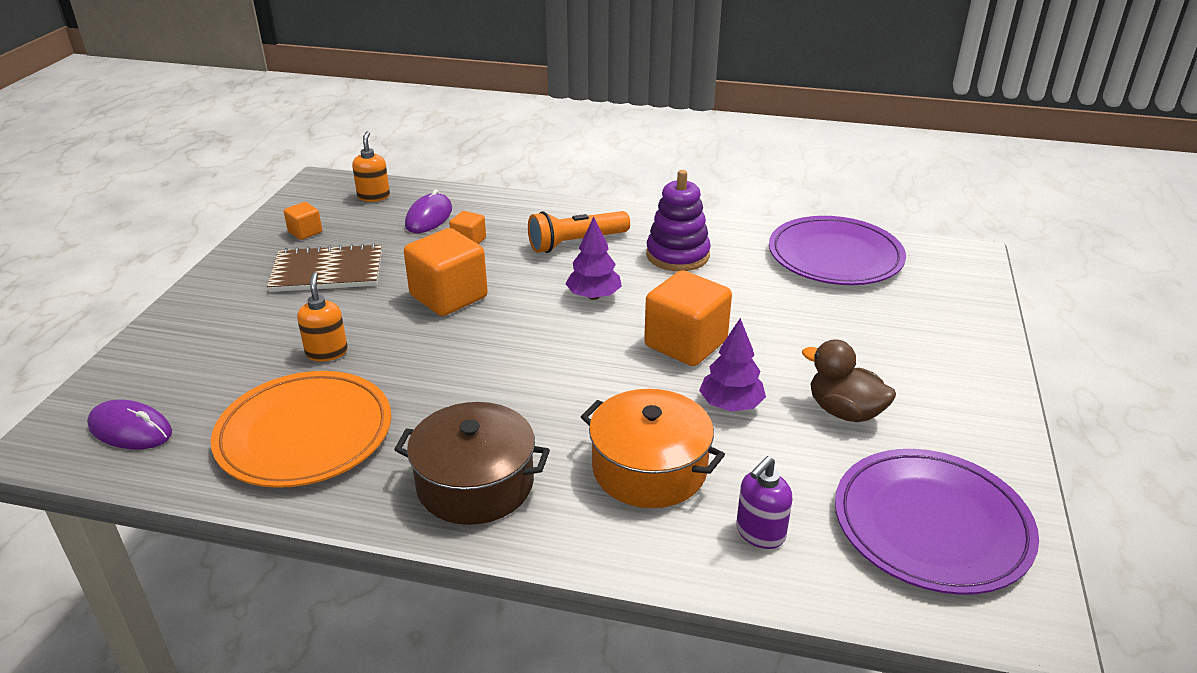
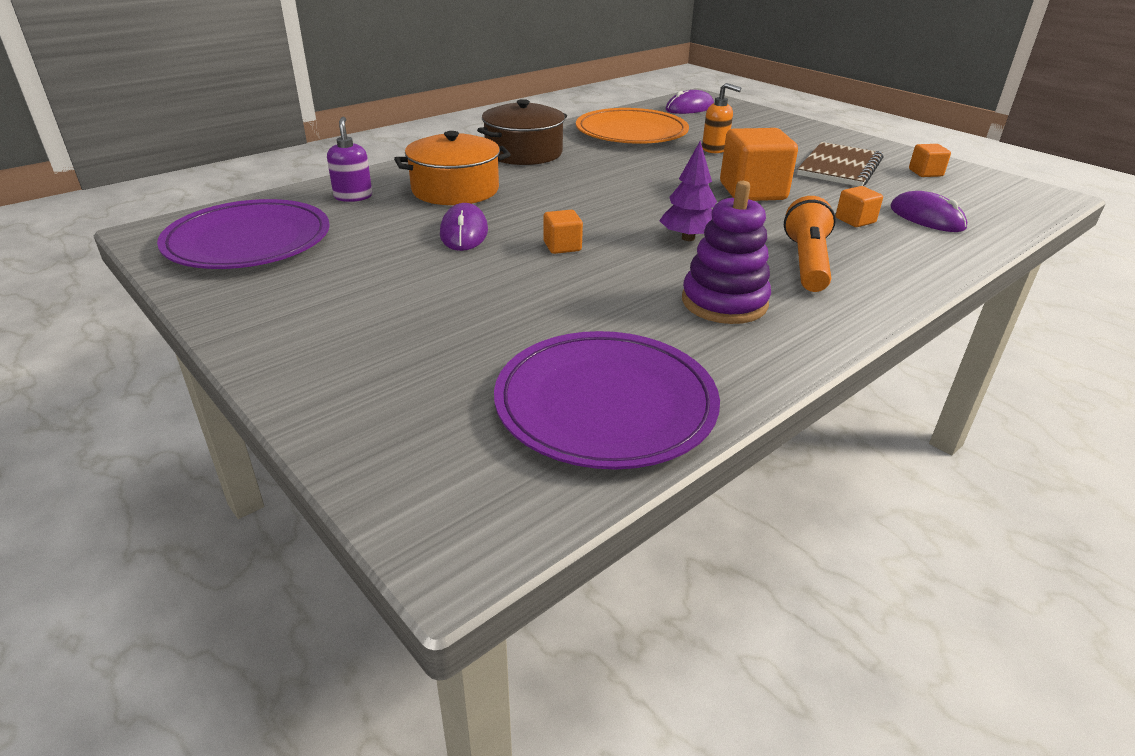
camera: 125 degrees right, 0 degrees up
orange soap dispenser [352,131,390,202] -> none
orange cube [644,270,732,366] -> orange cube [543,210,583,254], size x0.49
purple tree [699,318,766,412] -> purple mouse [440,203,488,251]
brown duck [802,339,896,422] -> none

